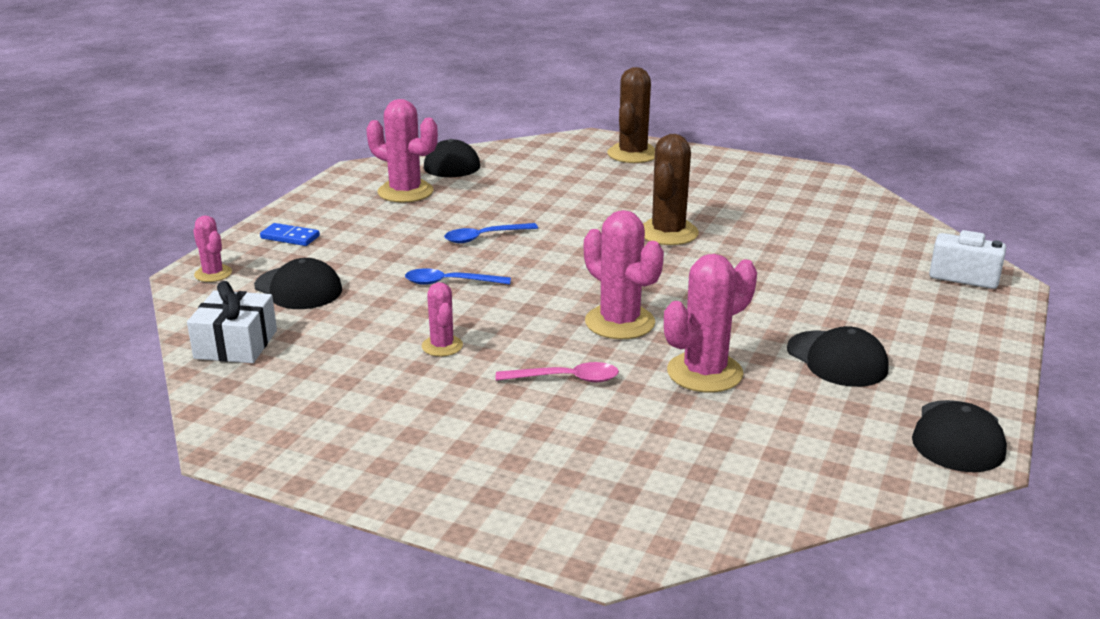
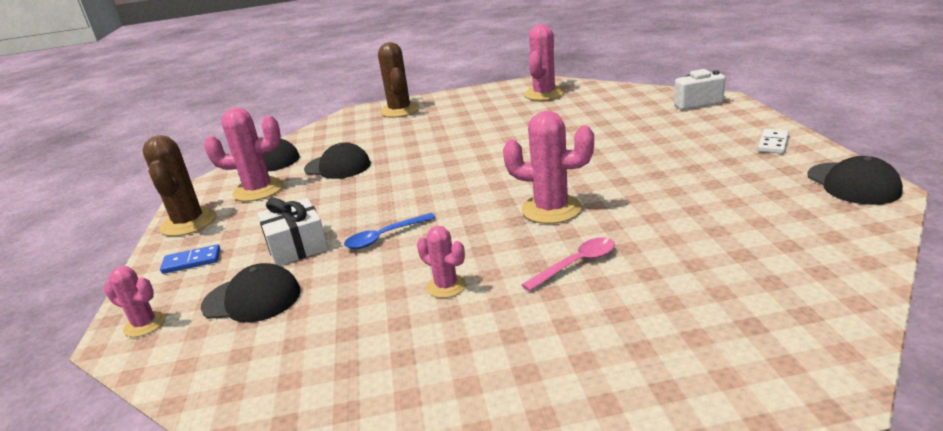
camera: 30 degrees left, 0 degrees up
white gift [187,281,277,363] -> white gift moved to [257,198,328,266]
blue spoon [444,223,538,243] -> none
brown cactus [643,134,699,245] -> brown cactus moved to [143,135,216,236]
pink cactus [664,254,757,393] -> pink cactus moved to [524,24,565,101]
black cap [787,326,889,387] -> black cap moved to [304,143,371,179]
none -> white domino [758,129,789,154]

